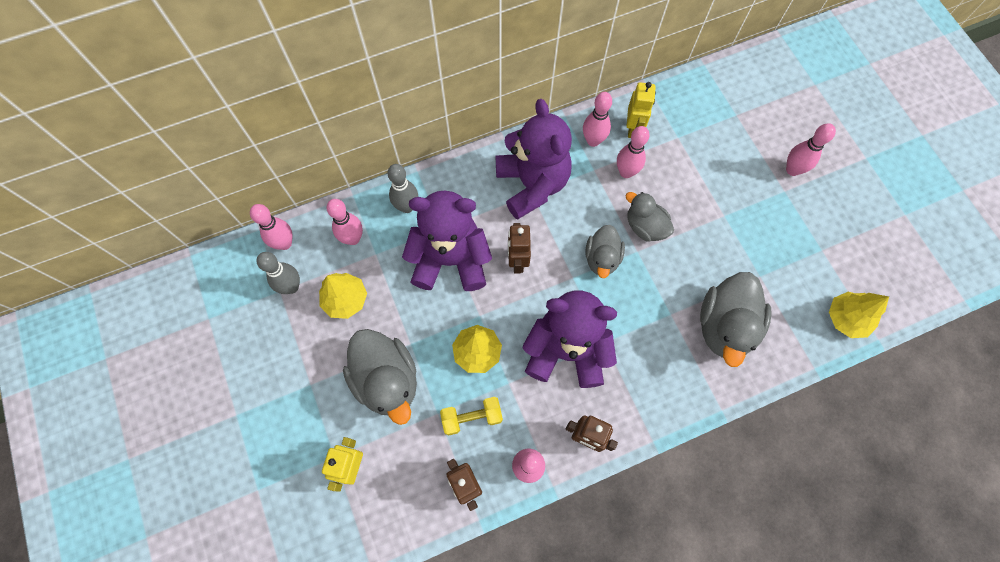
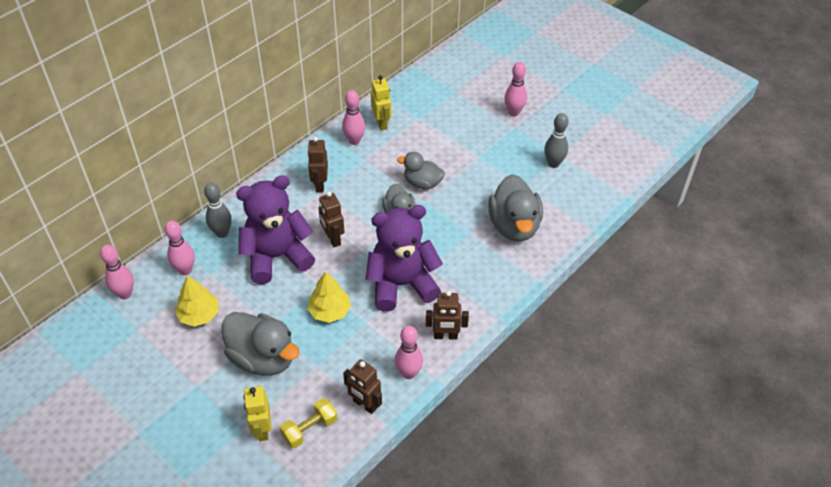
camera: 25 degrees left, 20 degrees down
grey bowling pin [257,252,300,294] -> grey bowling pin moved to [544,113,569,168]
yellow dumbbell [440,397,503,436] -> yellow dumbbell moved to [280,398,337,448]
purple teddy bear [496,99,572,220] -> brown robot [307,137,328,192]
pink bowling pin [617,126,650,178] -> none
yellow tree [829,292,889,338] -> none

